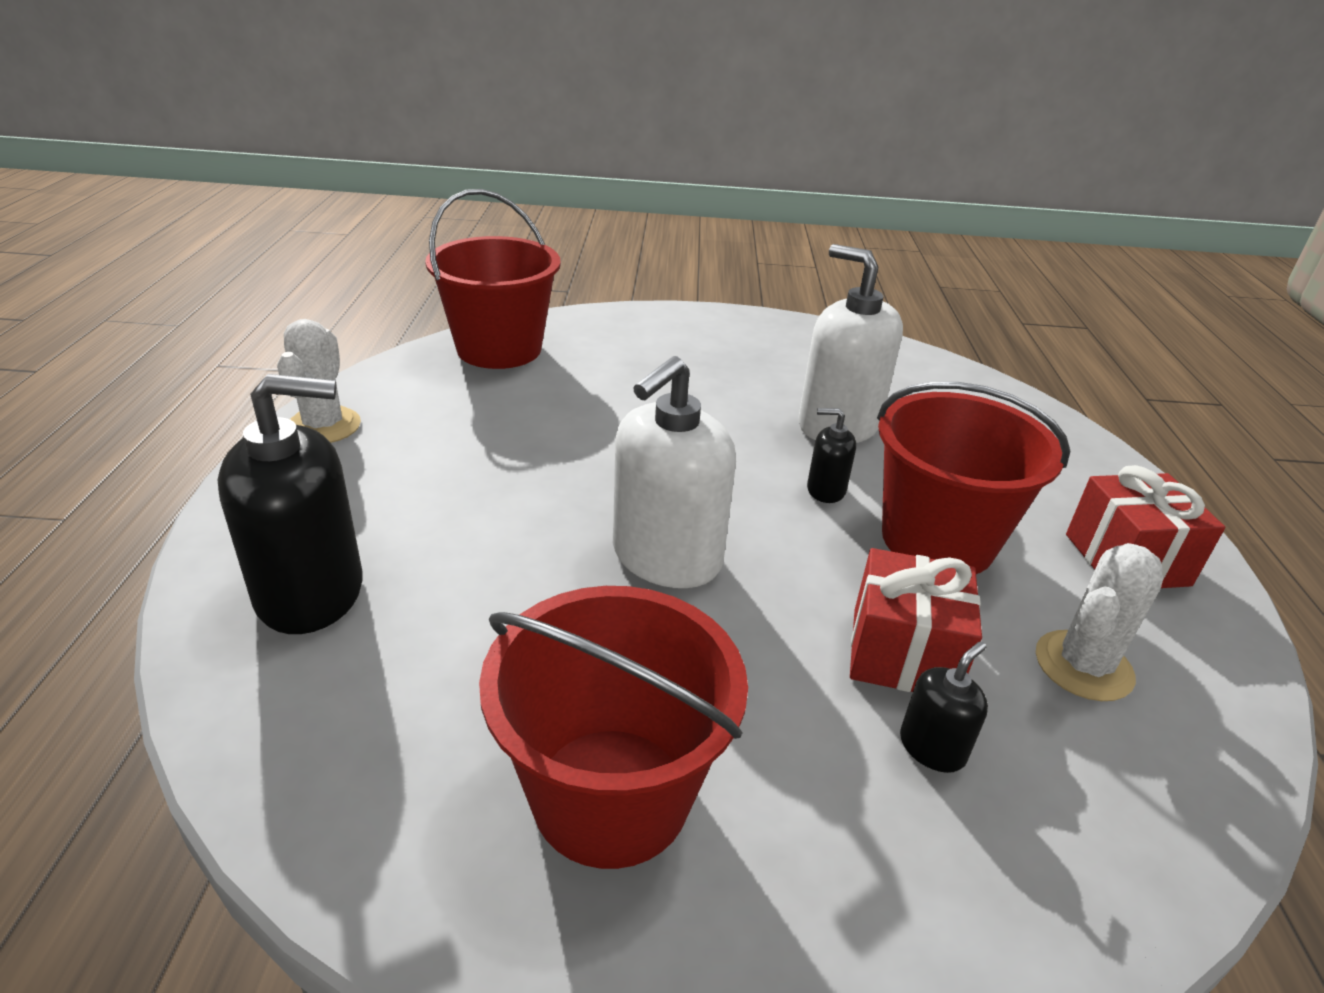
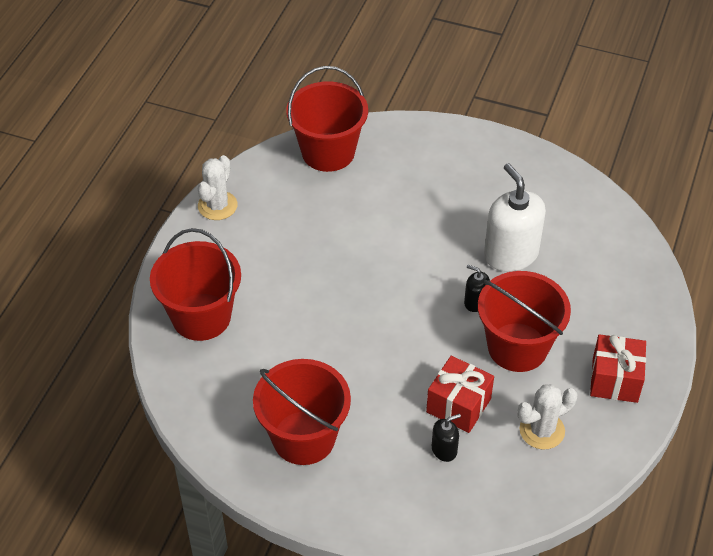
camera: 20 degrees right, 15 degrees up
black soap dispenser [218,374,363,634] -> red bucket [150,228,241,341]
white soap dispenser [613,356,736,588] -> none

